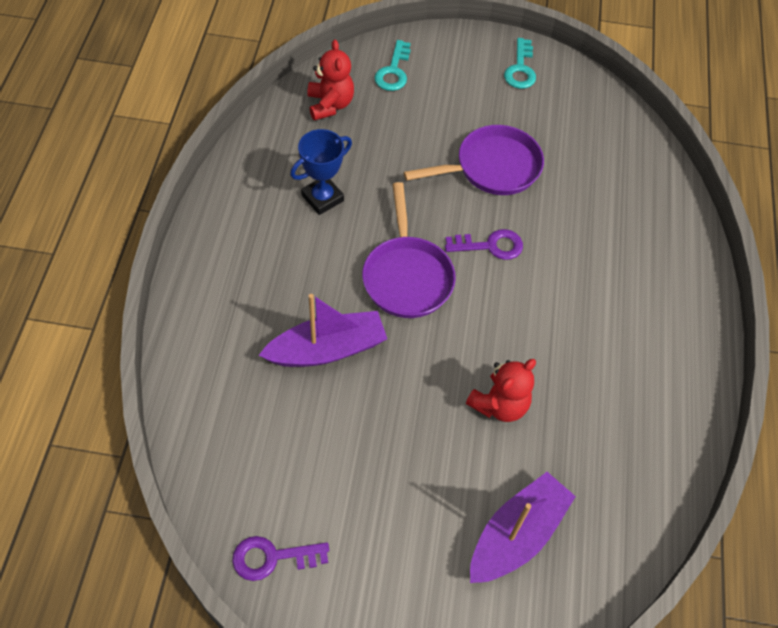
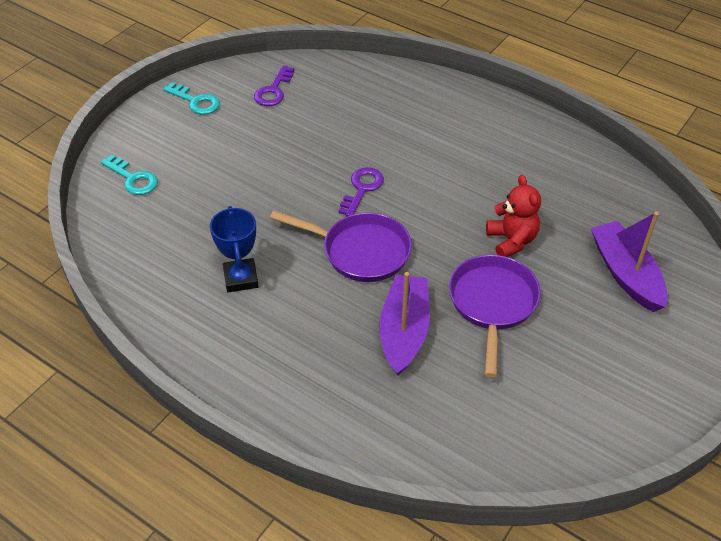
camera: 60 degrees left, 10 degrees down
purple key [232,536,329,581] -> purple key moved to [254,65,294,106]
red teddy bear [307,40,354,121] -> none
purple pan [404,125,544,195] -> purple pan moved to [449,255,541,378]

